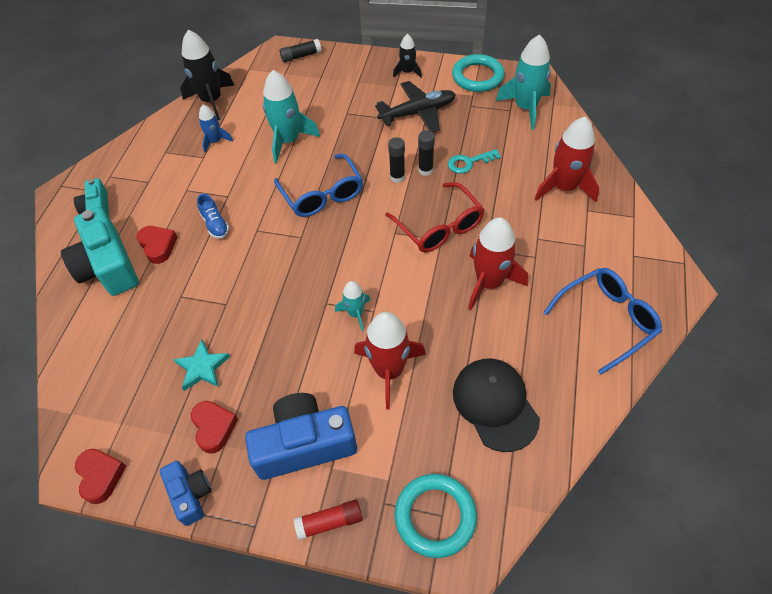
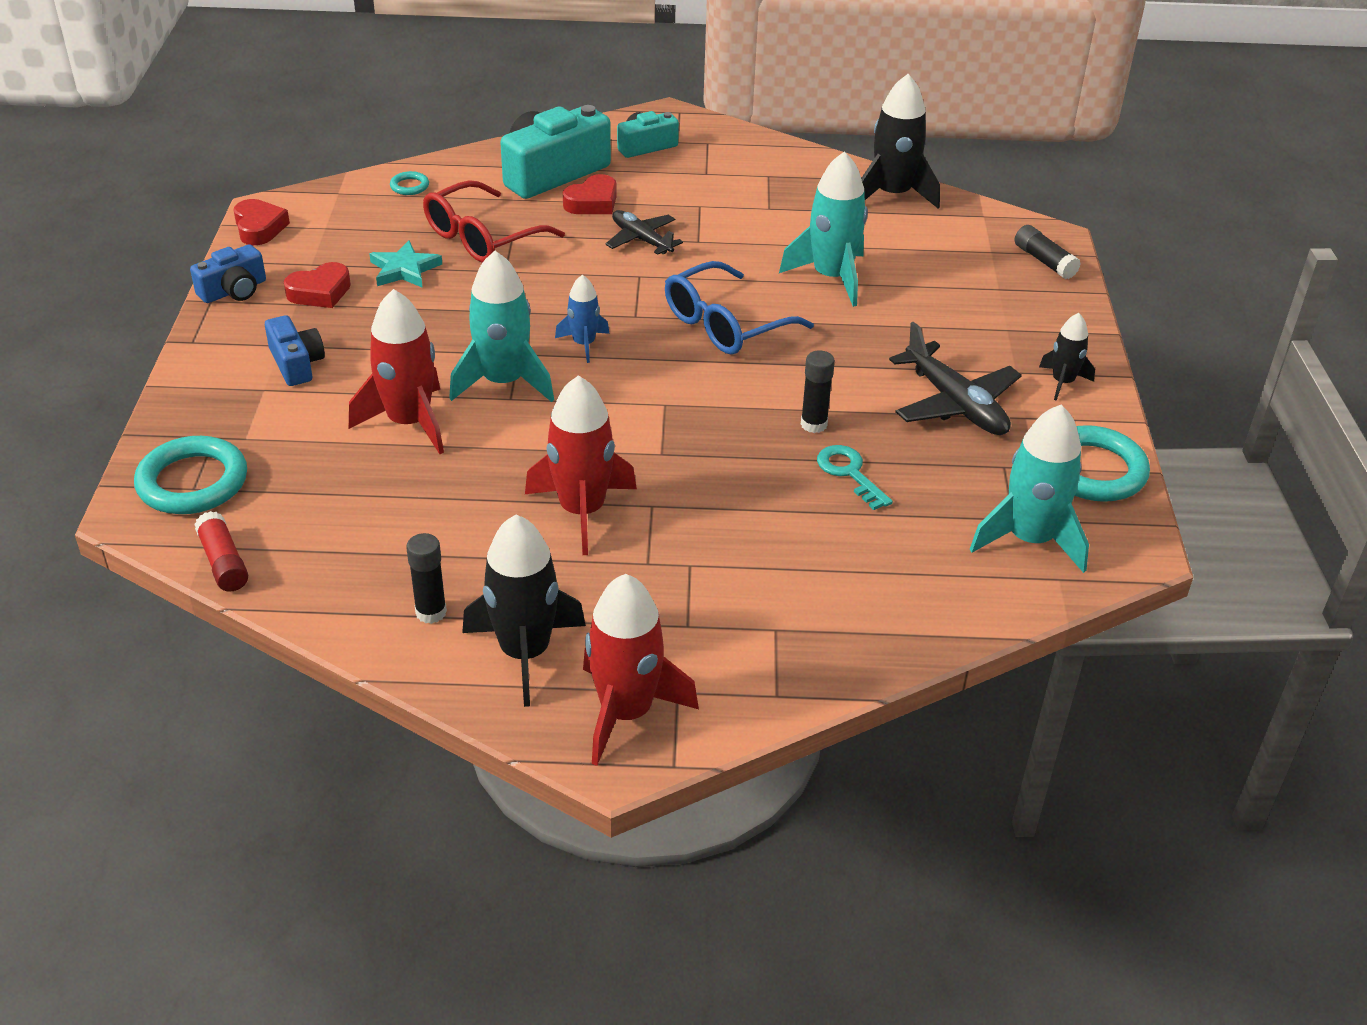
camera: 75 degrees right, 15 degrees down
red heart [75,449,126,504] -> red heart turned 75 degrees counterclockwise [234,199,290,245]
blue shoe [197,194,229,239] -> black plane [605,210,683,255]
blue rocket [199,105,233,153] -> blue rocket moved to [555,275,610,363]
blue camera [245,393,357,480] -> blue camera [265,315,325,386], size x0.55
red glue stick [294,500,363,540] -> red glue stick moved to [194,511,248,592]
turquoise rocket [335,281,370,331] -> turquoise rocket [449,251,554,402], size x1.81
red glasses [385,182,485,252] -> red glasses moved to [423,180,565,263]
black glue stick [388,137,405,183] -> black glue stick moved to [406,533,447,624]
black cap [453,358,540,452] -> none
red rocket [535,117,599,202] -> red rocket moved to [583,574,699,766]
blue glasses [543,268,662,374] -> black rocket [462,515,586,707]
none -> turquoise ring [390,171,429,195]

